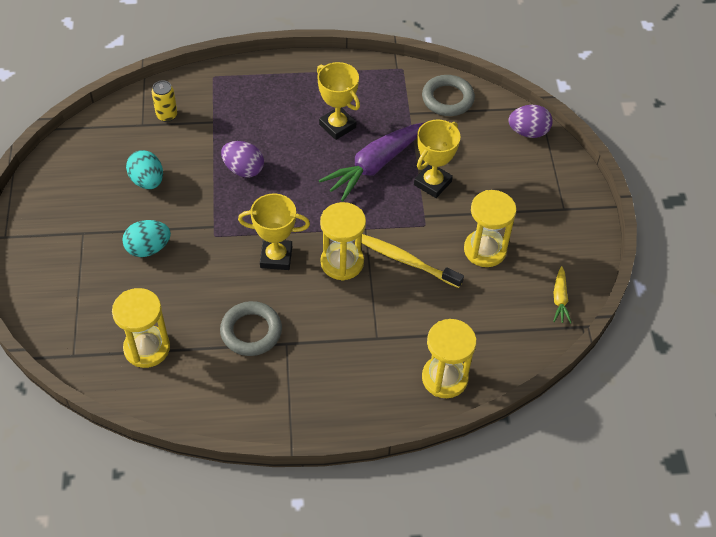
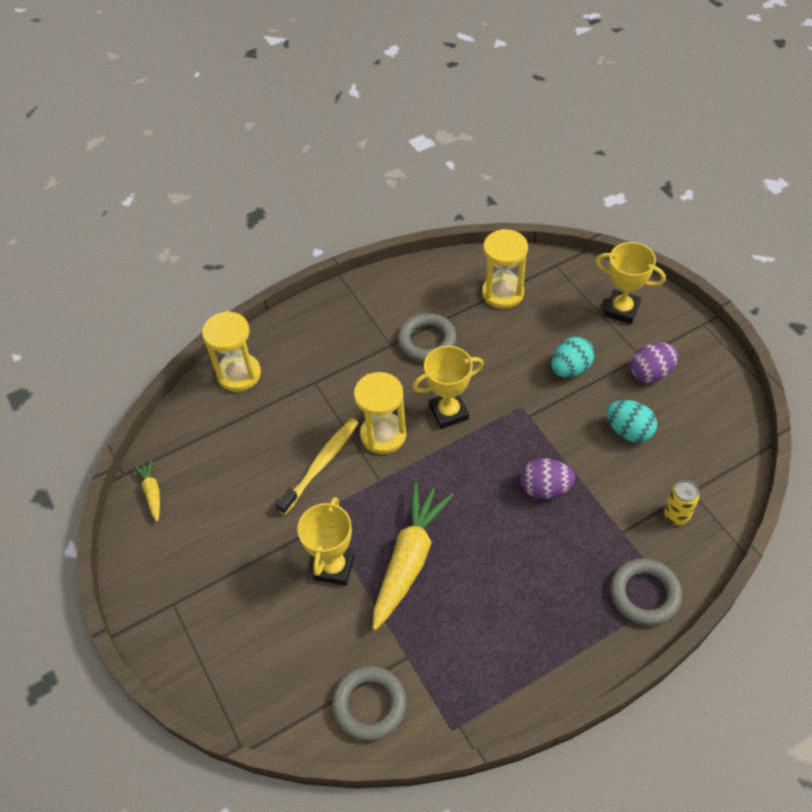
camera: 160 degrees right, 0 degrees up
yellow trophy [317,62,360,140] -> yellow trophy moved to [596,242,666,324]
purple carrot [319,122,425,201] -> yellow carrot [373,482,453,630]
yellow toothbrush [361,234,464,288] -> yellow toothbrush turned 60 degrees counterclockwise [276,418,359,515]
yellow hourglass [464,190,516,267] -> none
purple egg [508,105,553,138] -> purple egg moved to [630,343,678,383]
none -> grey ring [610,558,682,626]

